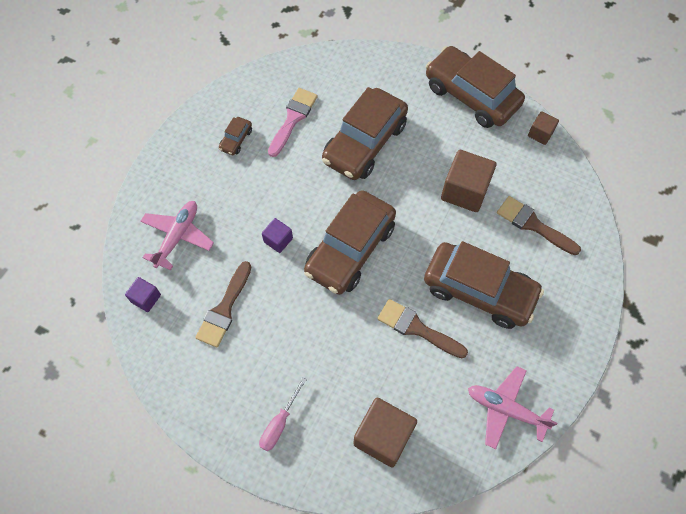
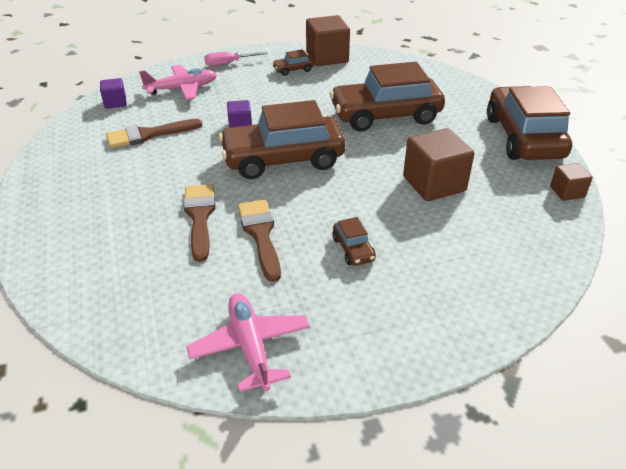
camera: 45 degrees right, 25 degrees down
pink screwdriver [259,377,307,451] -> pink screwdriver moved to [204,52,268,66]
pink brush [268,88,318,157] -> none
brown cube [353,398,417,467] -> brown cube moved to [306,15,350,66]
brown car [424,241,544,329] -> brown car [332,217,376,266], size x0.41
brown brush [497,196,581,255] -> brown brush moved to [184,184,215,262]

